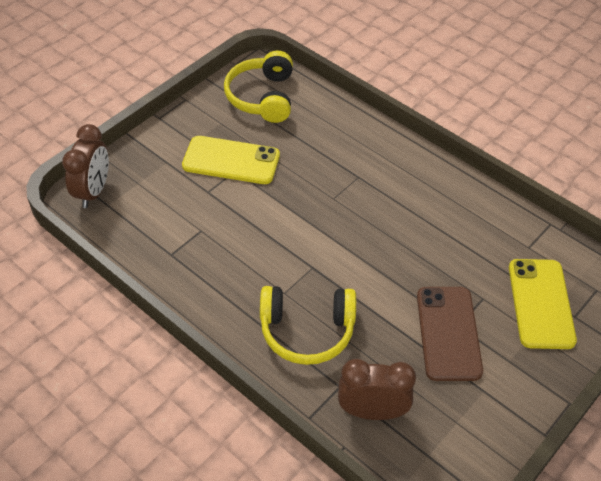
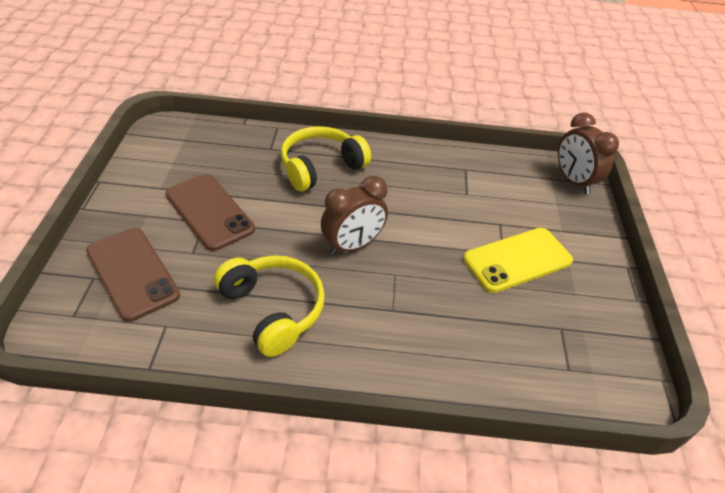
camera: 140 degrees right, 5 degrees down
yellow headphones [224,50,293,123] -> yellow headphones moved to [214,255,325,357]
brown clock [338,359,416,420] -> brown clock moved to [321,176,388,255]
yellow phone [509,259,577,349] -> brown phone [86,228,180,322]

